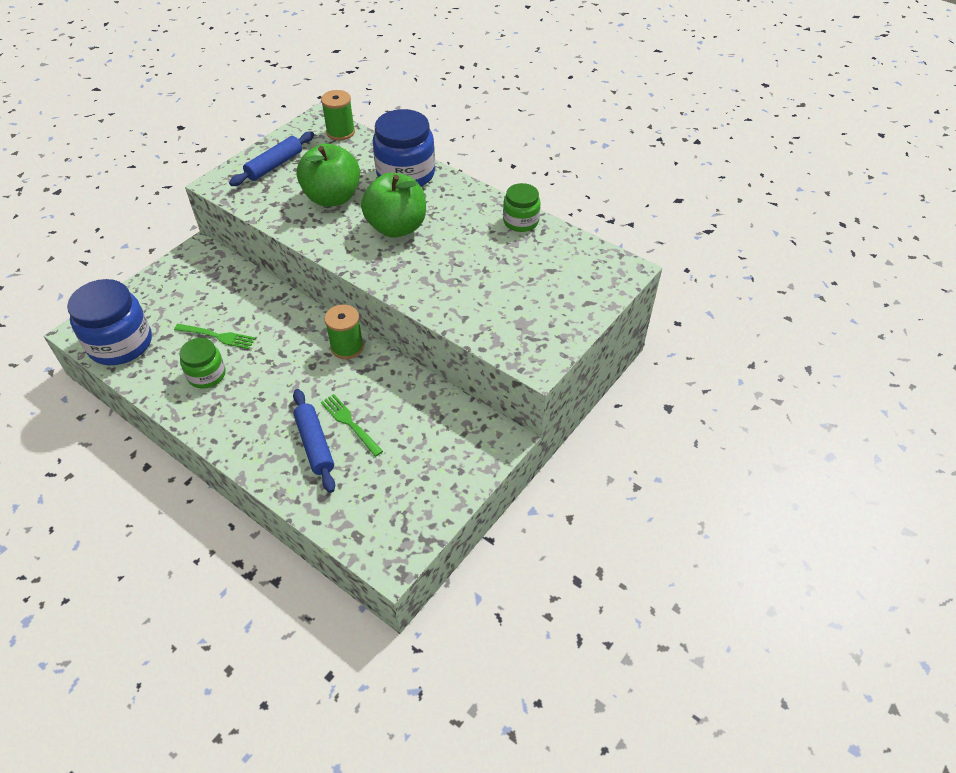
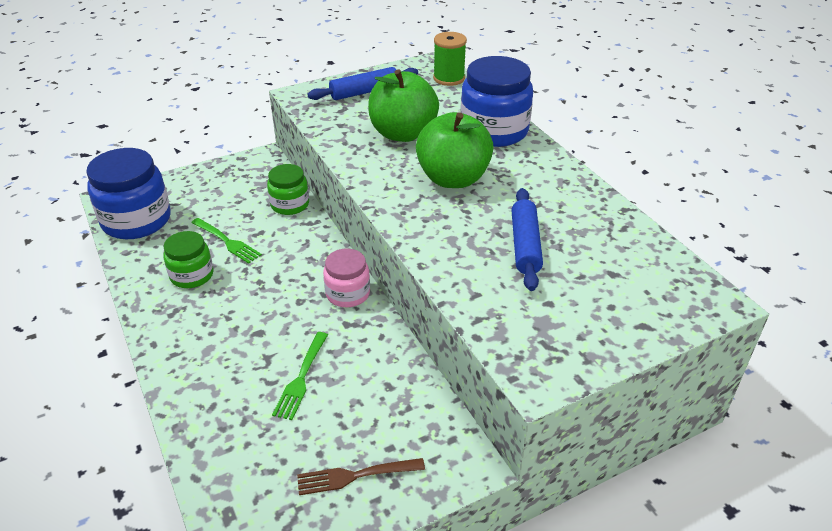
camera: 25 degrees right, 10 degrees down
blue rolling pin [293,389,335,493] -> blue rolling pin moved to [511,188,543,291]
green fork [321,394,383,457] -> green fork turned 150 degrees counterclockwise [272,332,328,420]
green spool [324,305,364,359] -> pink jar [323,248,370,307]
green jar [503,183,541,232] -> green jar moved to [267,164,309,215]
none -> brown fork [297,458,425,495]

